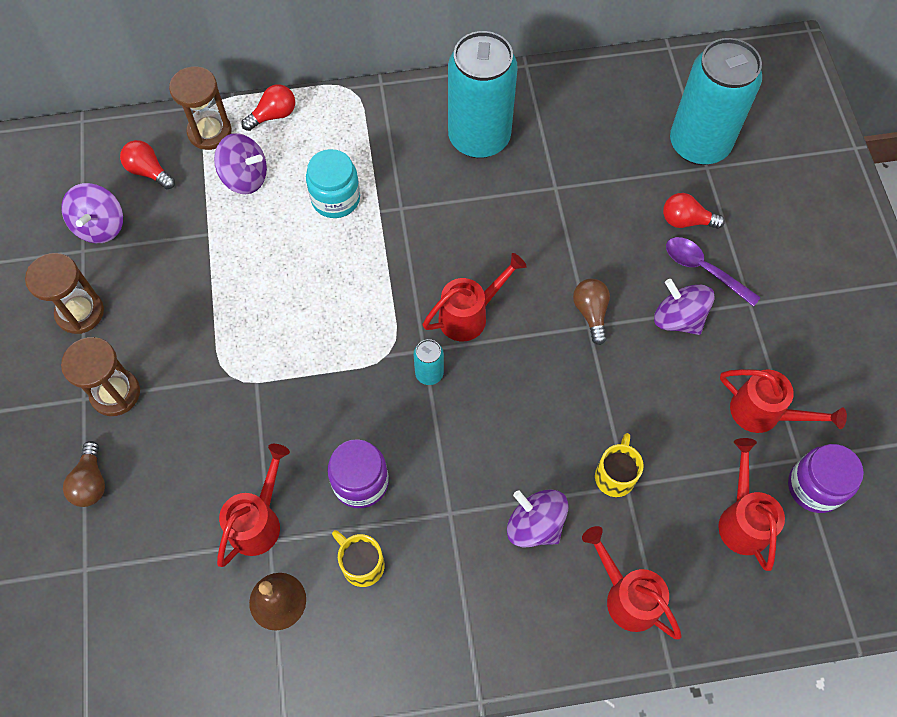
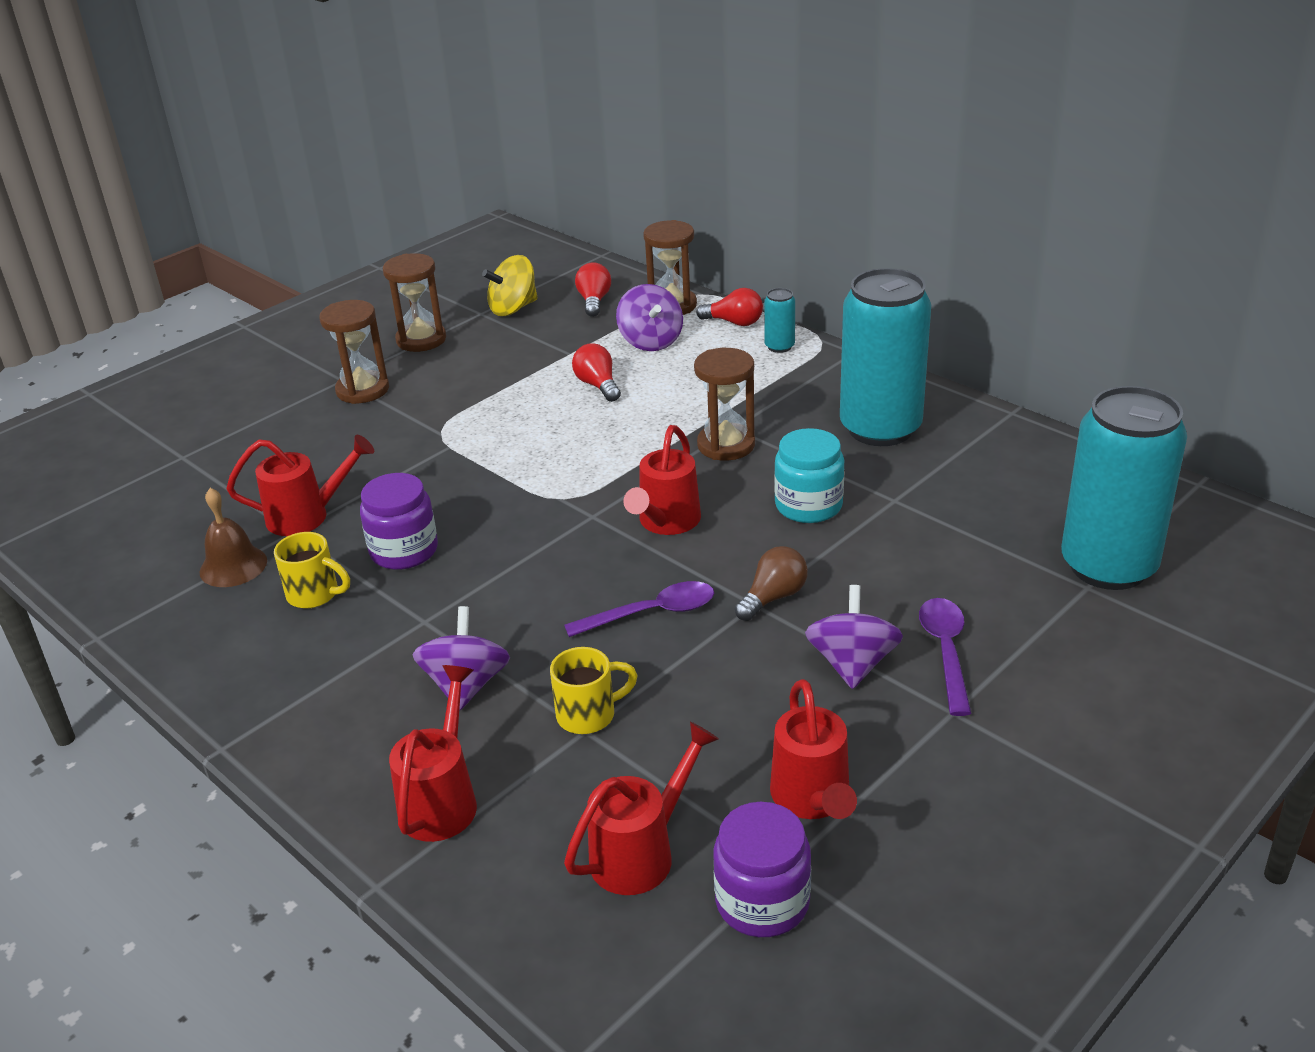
camera: 55 degrees right, 30 degrees down
purple spinning top [62,183,123,243] -> yellow spinning top [482,255,538,316]
brown light bulb [63,441,105,507] -> none
turquoise jar [306,149,360,218] -> turquoise jar moved to [774,428,844,523]
yellow mug [332,530,385,587] -> yellow mug turned 105 degrees clockwise [274,532,350,608]
turquoise can [414,339,444,385] -> turquoise can moved to [764,288,795,353]
red watering can [423,253,527,341] -> red watering can turned 90 degrees clockwise [623,425,701,535]
red light bulb [663,193,725,229] -> red light bulb moved to [572,343,621,402]
none -> purple spoon [564,581,714,637]
none -> brown hourglass [694,348,755,461]

